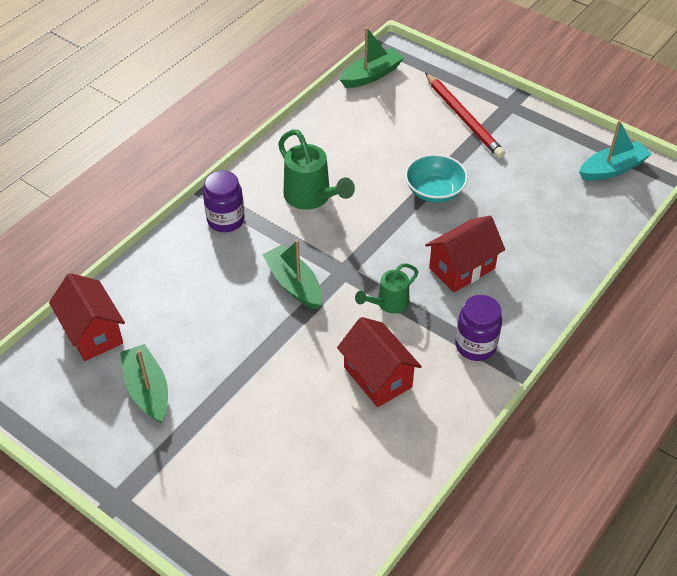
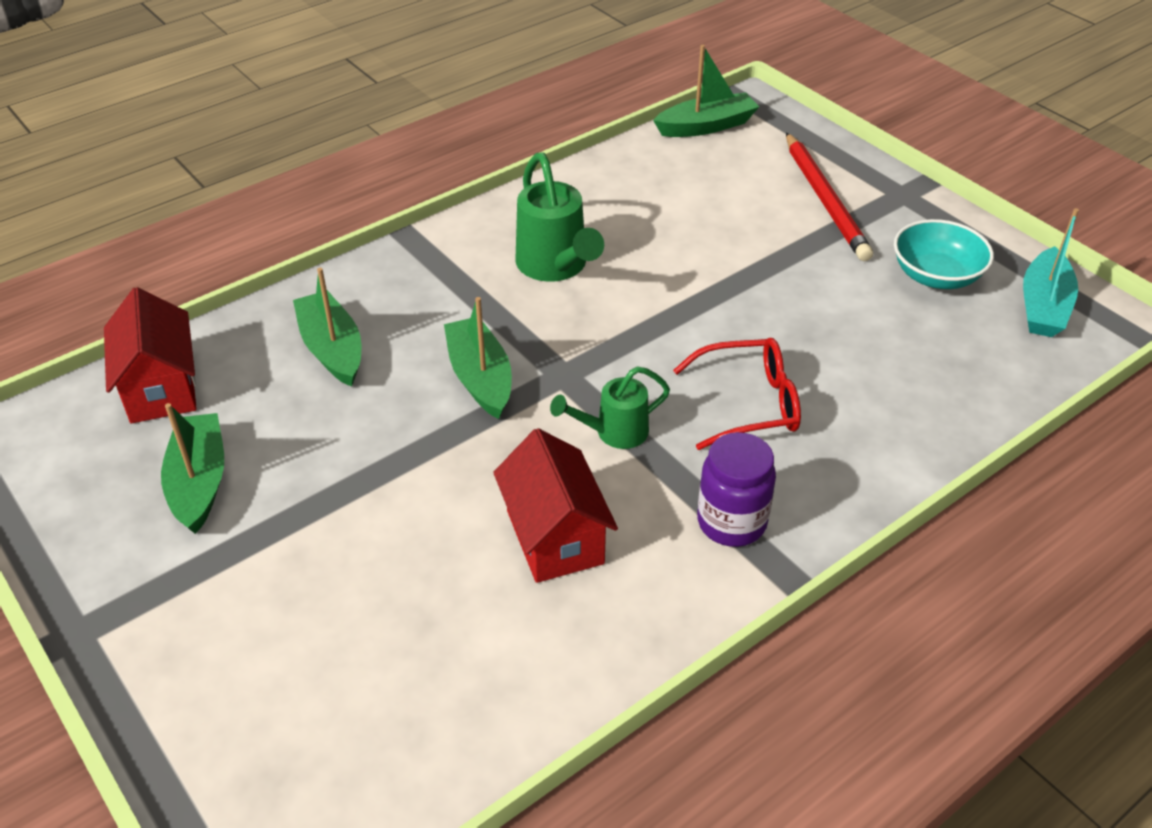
camera: 15 degrees right, 5 degrees down
purple jar [203,171,245,232] -> none
turquoise bowl [405,154,468,203] -> turquoise bowl moved to [894,219,994,289]
red house [425,216,505,292] -> red glasses [673,338,801,450]
turquoise boat [579,120,652,181] -> turquoise boat turned 120 degrees clockwise [1023,208,1079,337]
none -> green boat [293,268,361,387]

